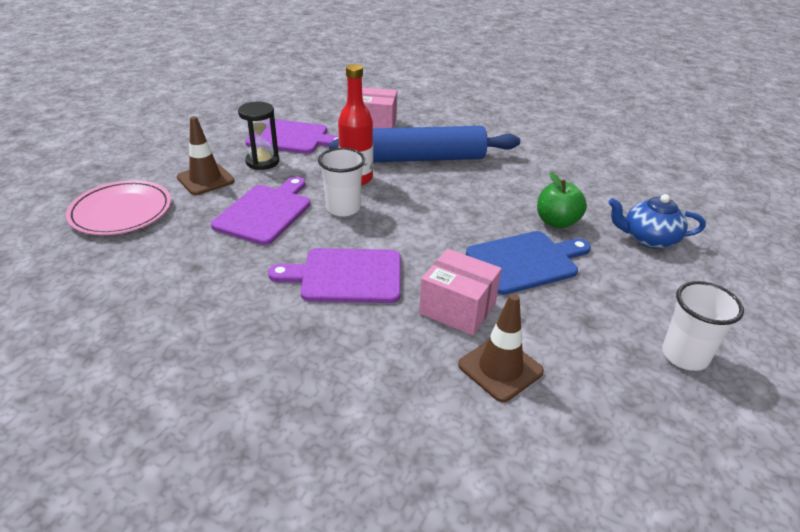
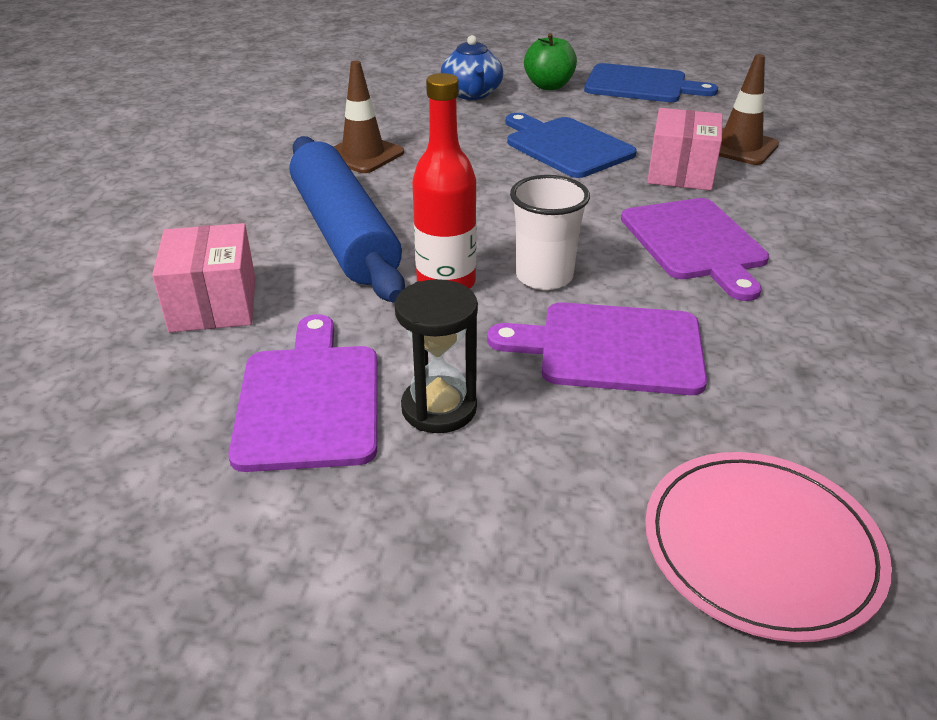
camera: 105 degrees left, 0 degrees up
brown traffic cone [177,116,235,195] -> brown traffic cone moved to [334,61,404,173]
green apple [537,172,587,229] -> green apple moved to [524,33,577,90]
white cup [662,281,744,371] -> blue cutting board [584,63,718,102]

